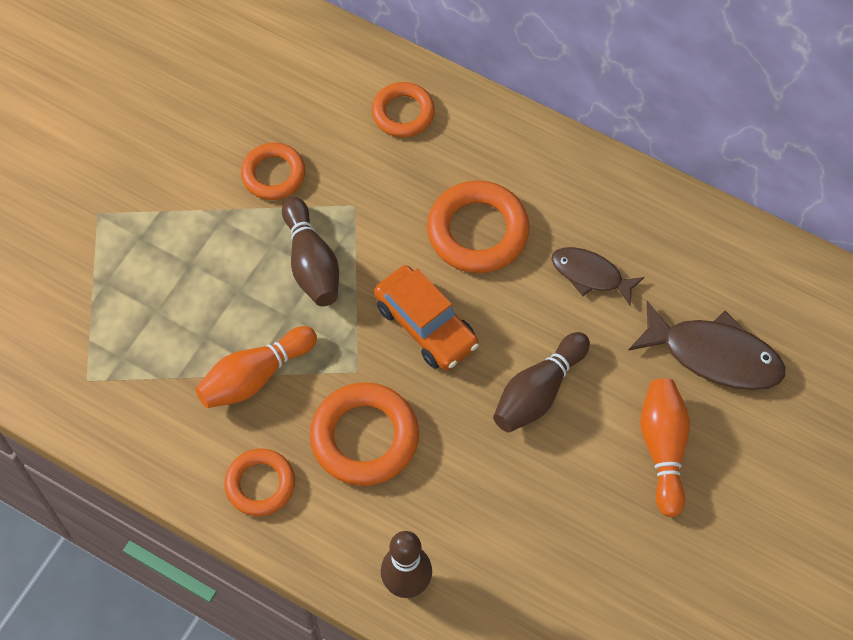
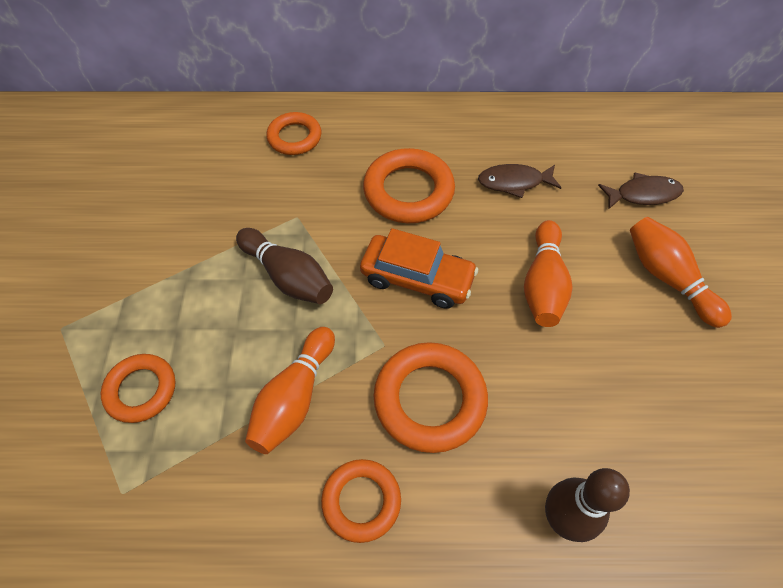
camera: 30 degrees left, 5 degrees down
orange ring [241,143,305,200] -> orange ring moved to [101,354,175,423]
brown bowling pin [493,332,590,432] -> orange bowling pin [524,220,572,327]
brown fish [628,301,785,390] -> brown fish [598,172,684,209], size x0.62

